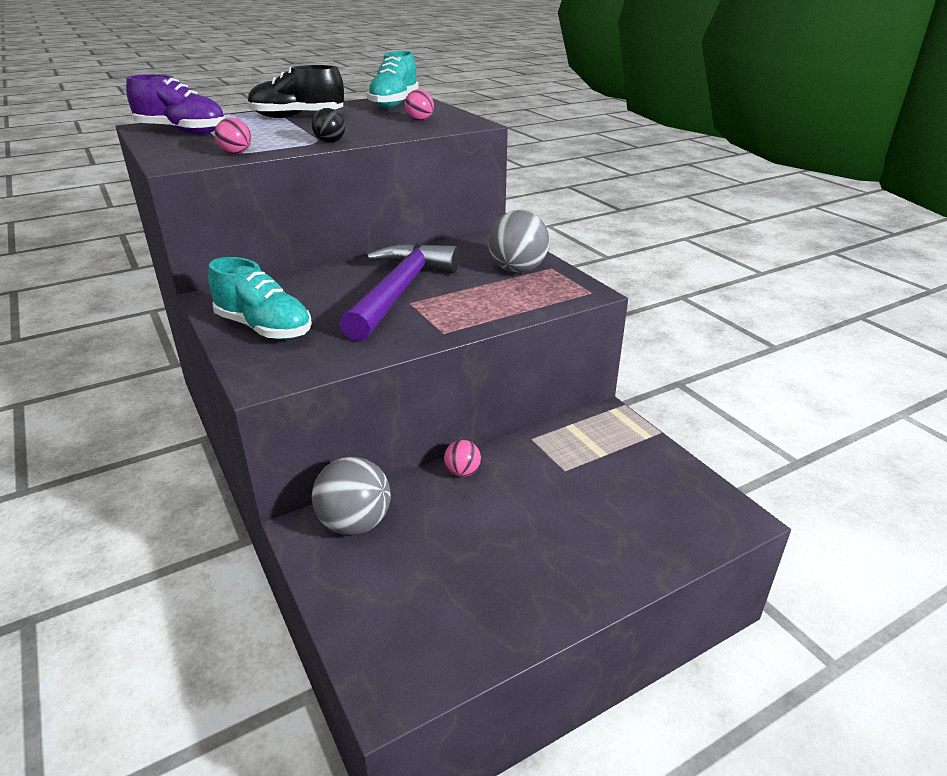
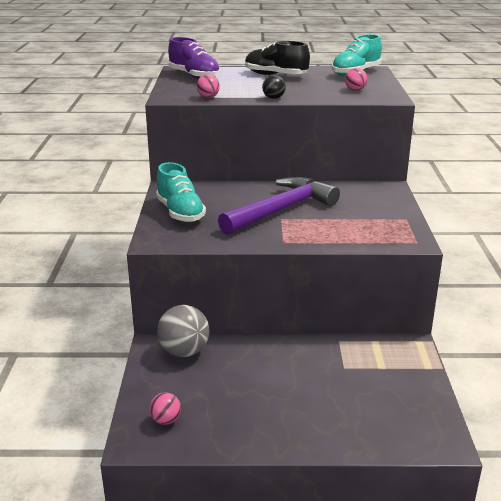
camera: 30 degrees right, 5 degrees down
pink ball [444,440,481,477] -> pink ball moved to [149,392,181,425]
grey ball [488,210,549,273] -> none

